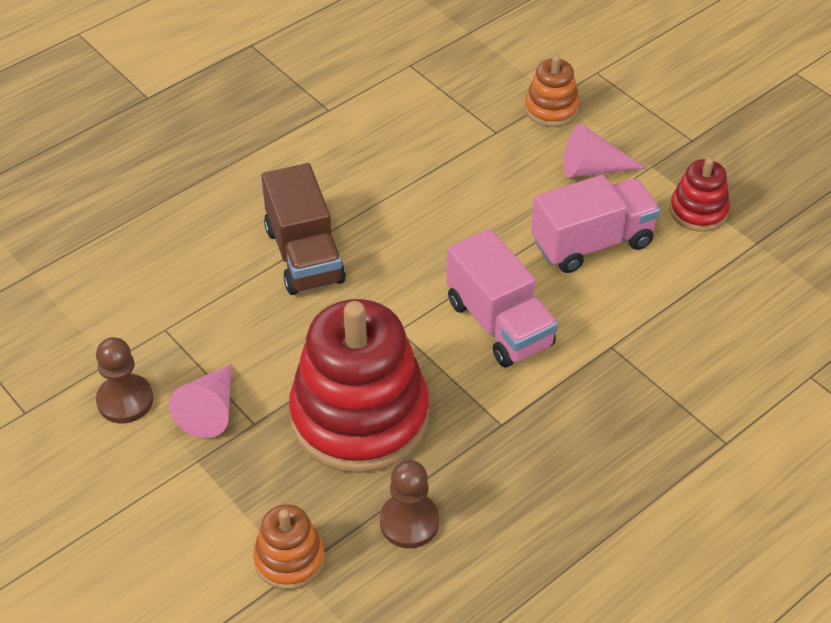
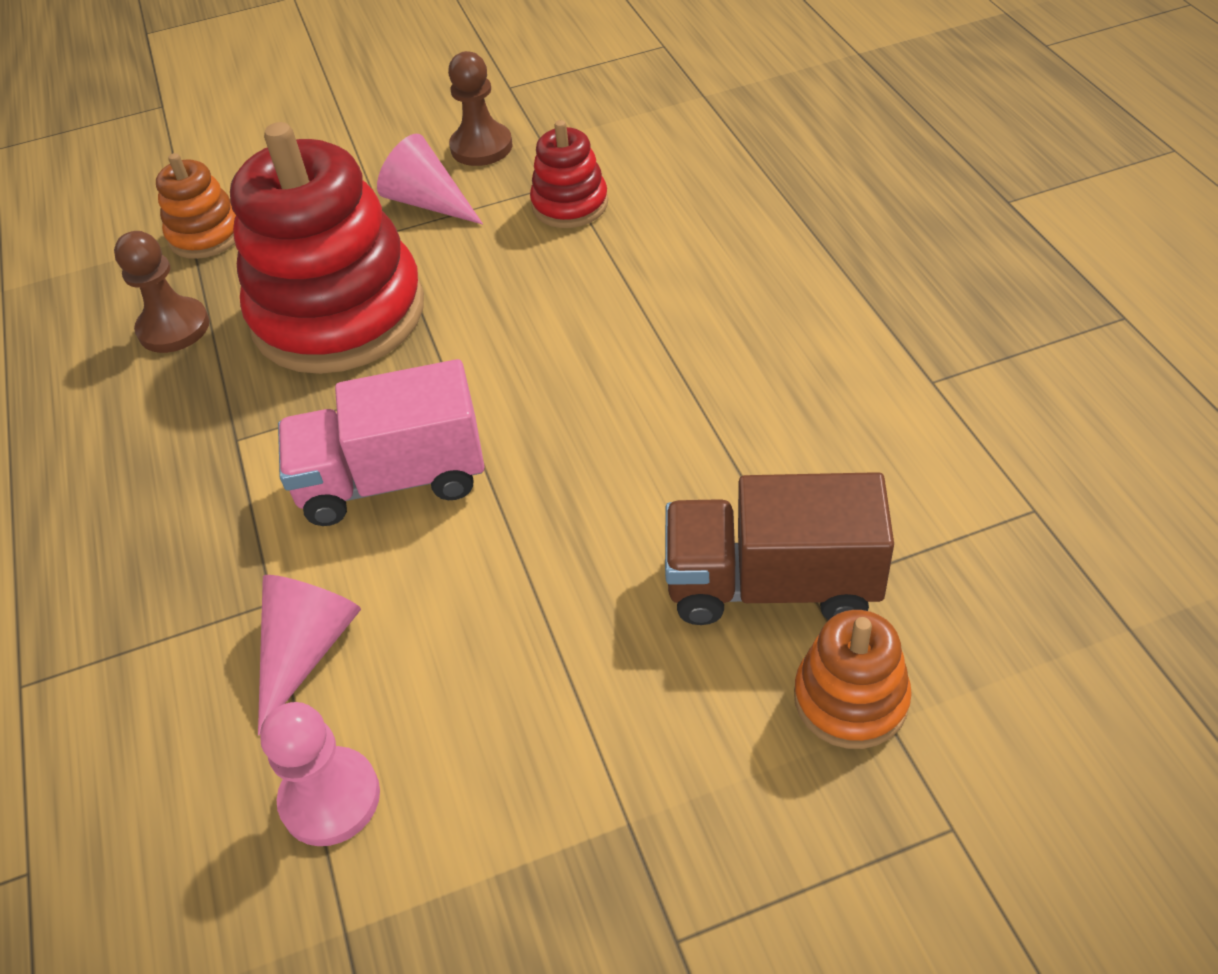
camera: 115 degrees right, 0 degrees up
brown truck [261,163,346,295] -> brown truck moved to [665,472,894,625]
pink truck [531,175,660,273] -> none
pink cone [563,124,645,178] -> pink cone moved to [258,575,361,736]
red stacking toy [670,158,730,232] -> red stacking toy moved to [530,120,608,228]
none -> pink pawn [260,702,380,846]

